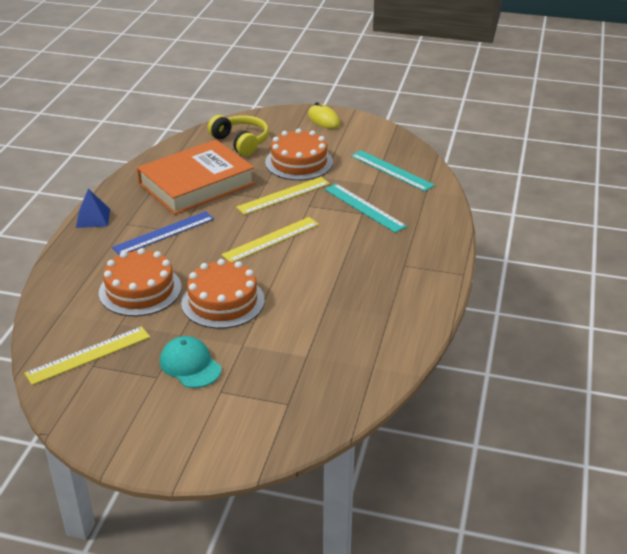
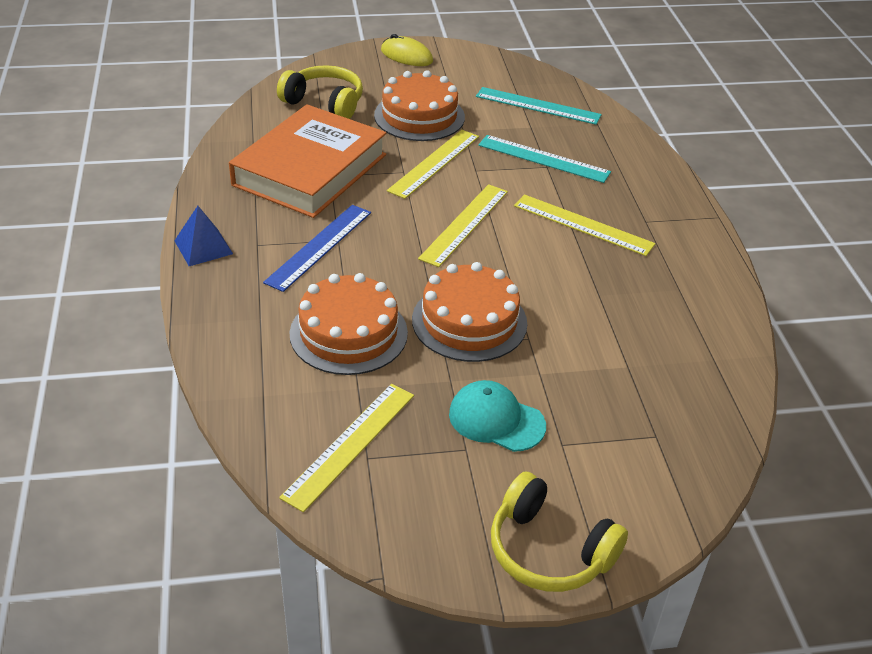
camera: 25 degrees left, 5 degrees up
none -> yellow headphones [491,471,628,592]
none -> yellow ruler [514,194,655,256]

